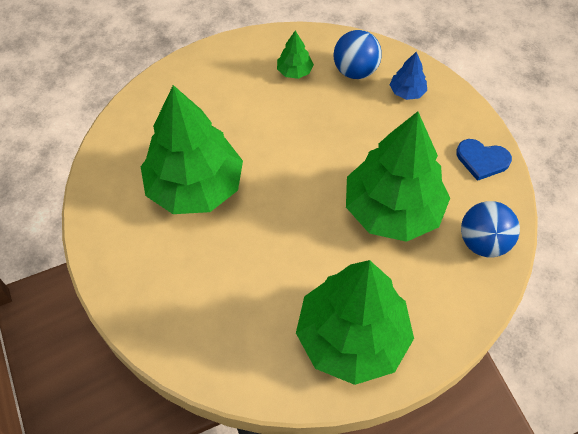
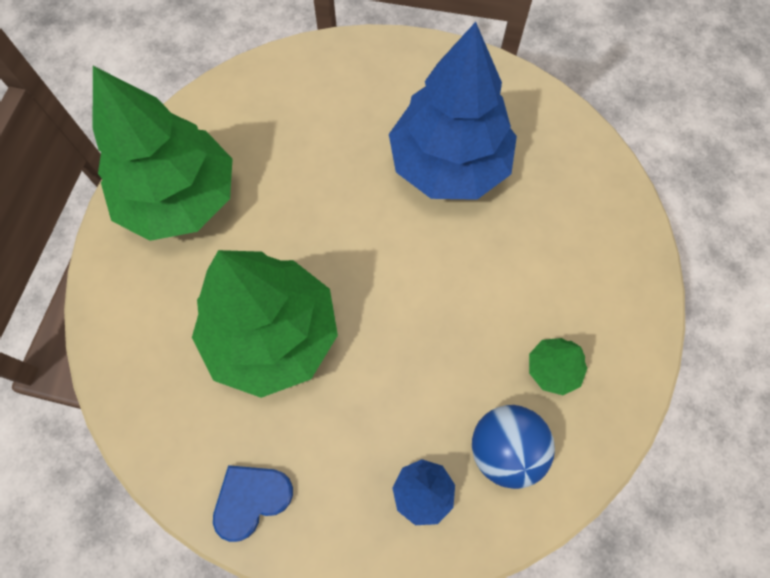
camera: 125 degrees right, 10 degrees up
green tree [141,85,243,214] -> blue tree [389,22,517,200]
blue ball [461,201,520,257] -> none

